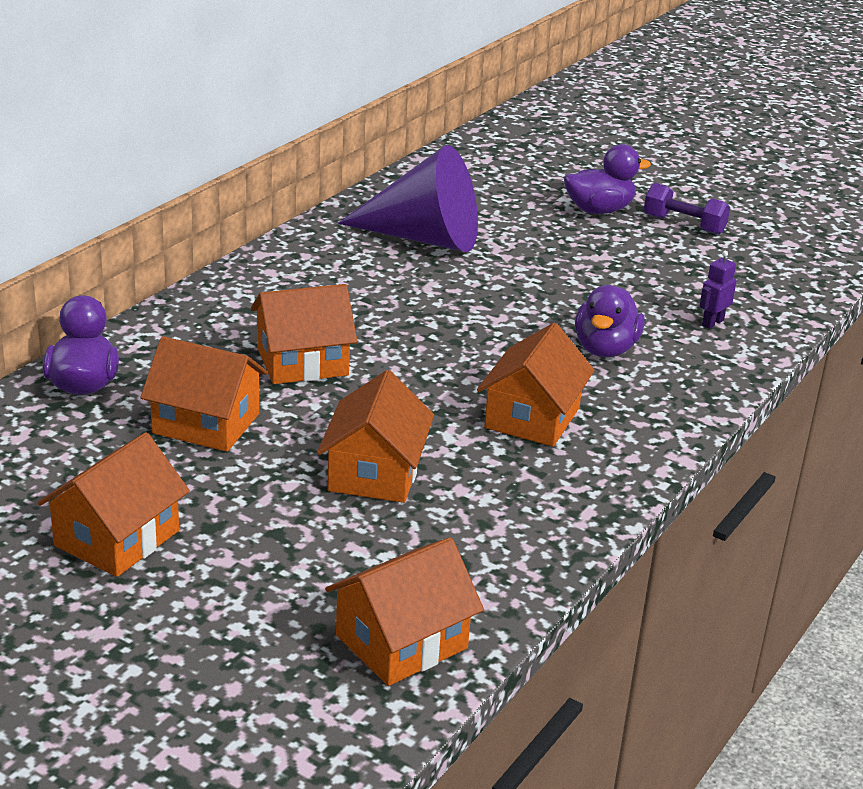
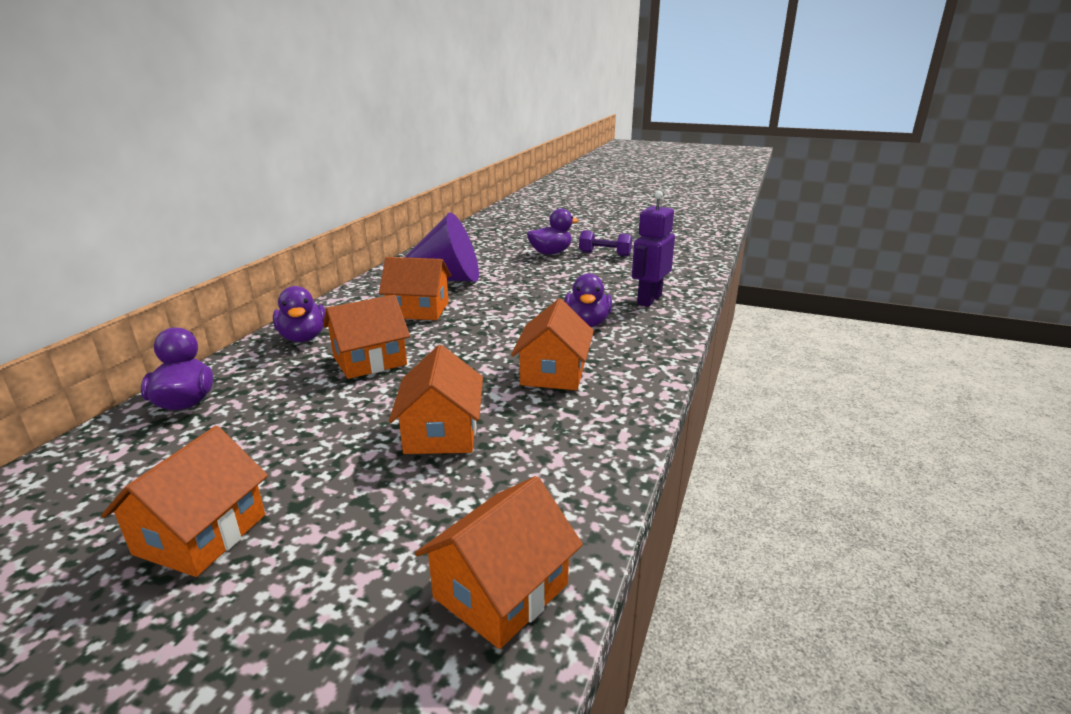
camera: 10 degrees left, 5 degrees down
orange house [140,336,268,452] -> orange house moved to [379,257,451,320]
purple robot [699,251,737,329] -> purple robot [632,191,675,307], size x1.99
none -> purple duck [273,286,325,342]

